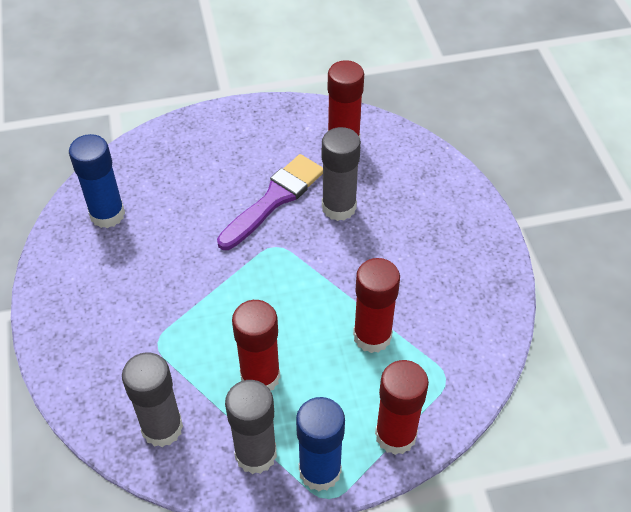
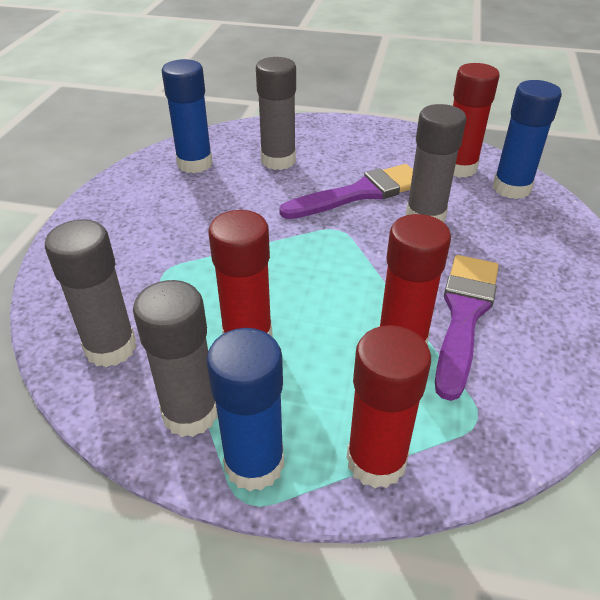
camera: 25 degrees right, 10 degrees down
none -> grey glue stick [256,57,296,170]
none -> purple brush [435,255,499,401]
none -> blue glue stick [493,80,562,199]

